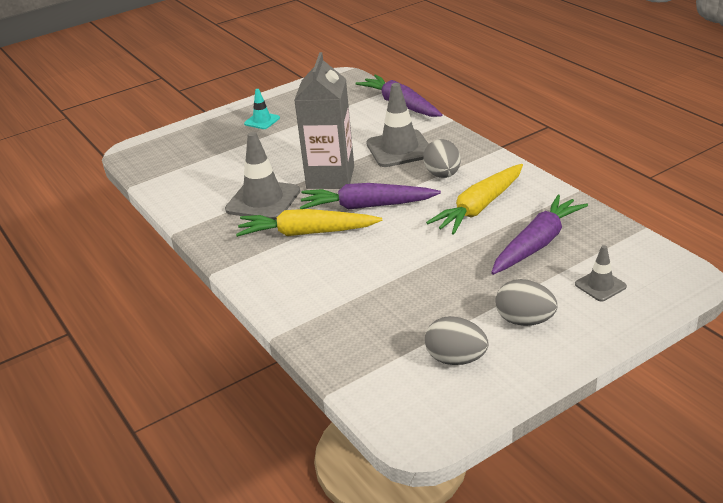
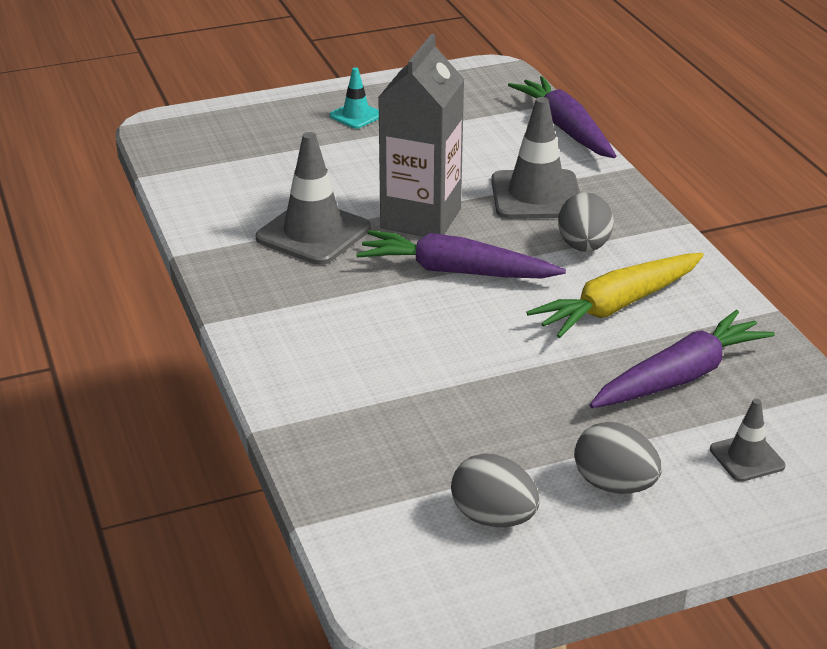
camera: 10 degrees right, 0 degrees up
yellow carrot [236,209,382,237] -> none

